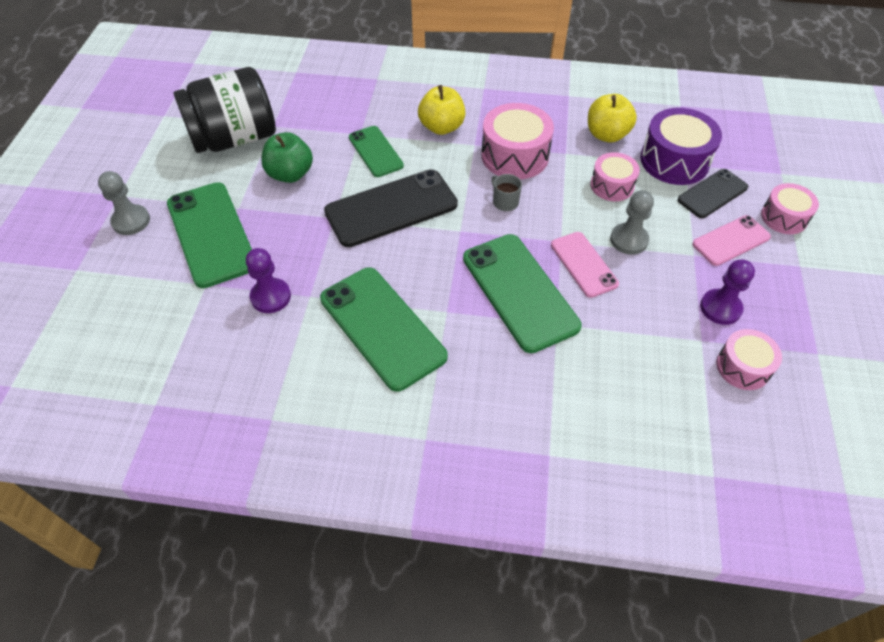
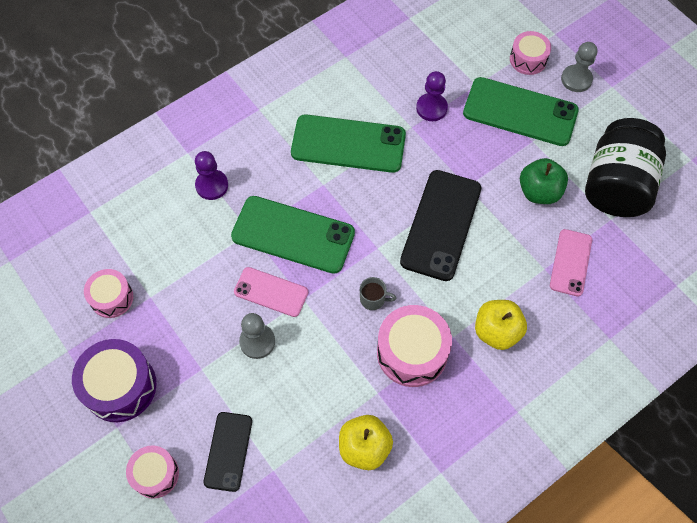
camera: 135 degrees right, 10 degrees up
green phone [349,126,404,177] -> none
pink drum [591,152,640,201] -> pink drum moved to [510,31,551,75]
purple drum [640,108,722,185] -> purple drum moved to [72,339,156,422]
pink phone [692,215,771,266] -> pink phone moved to [550,229,592,297]
purple pawn [700,259,755,325] -> purple pawn moved to [195,151,228,200]

